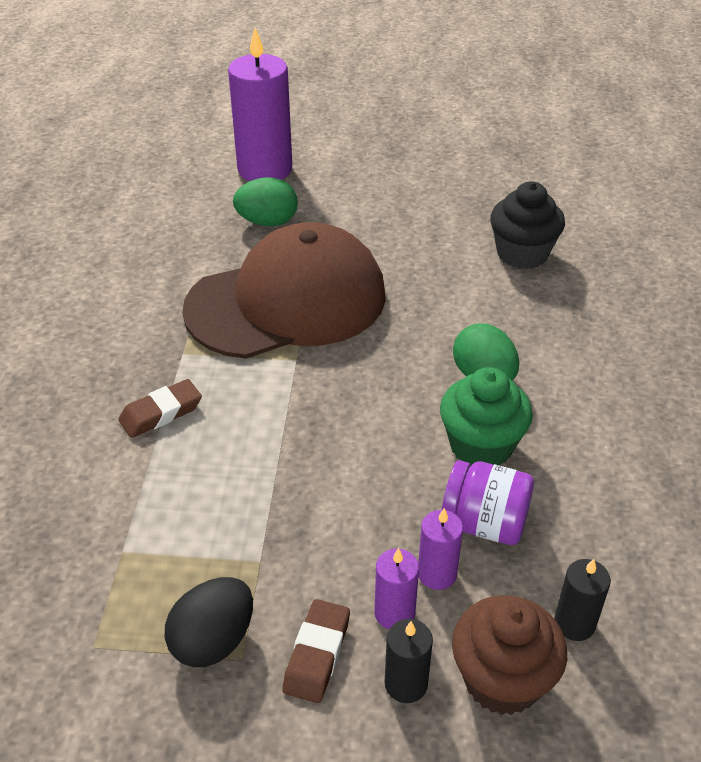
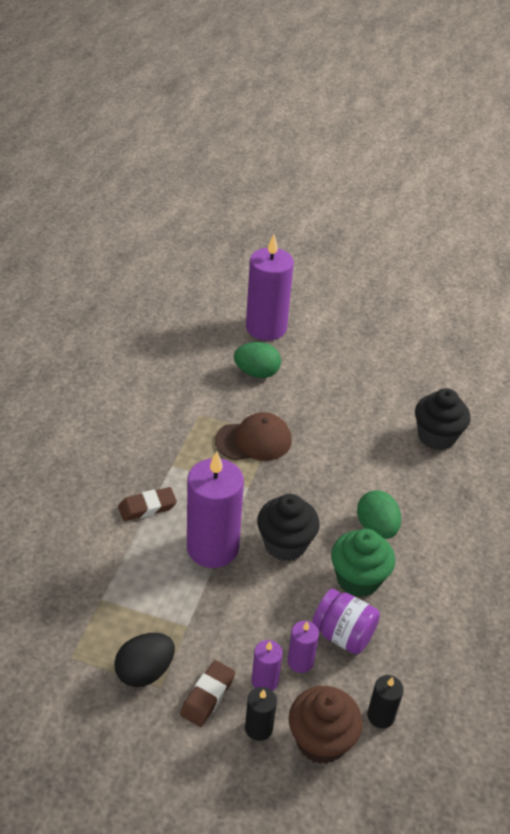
camera: 10 degrees right, 0 degrees up
brown cap [182,222,386,359] -> brown cap [215,412,292,461], size x0.52
none -> purple candle [187,452,244,568]
none -> black cupcake [257,494,320,561]

